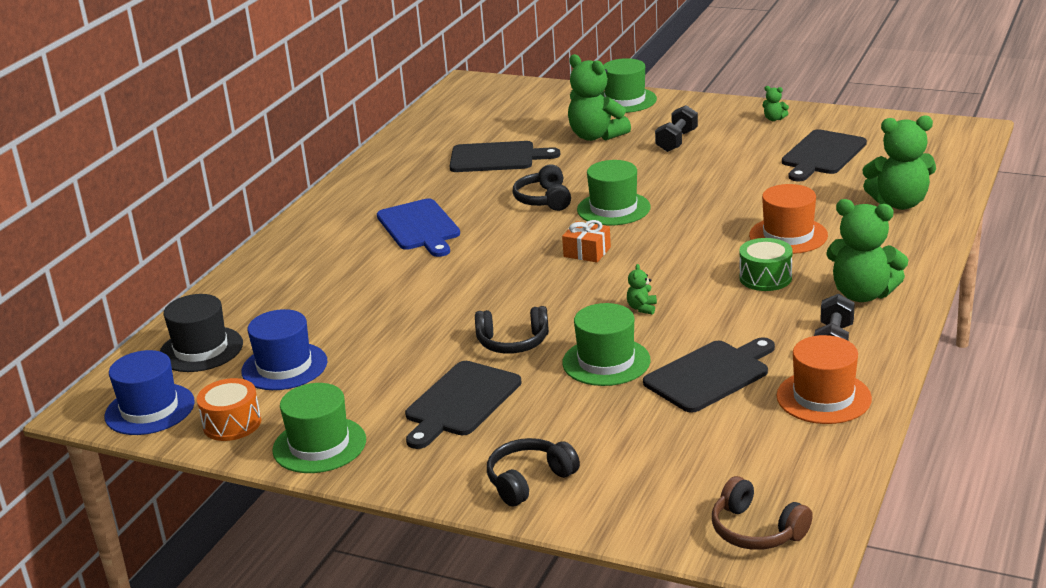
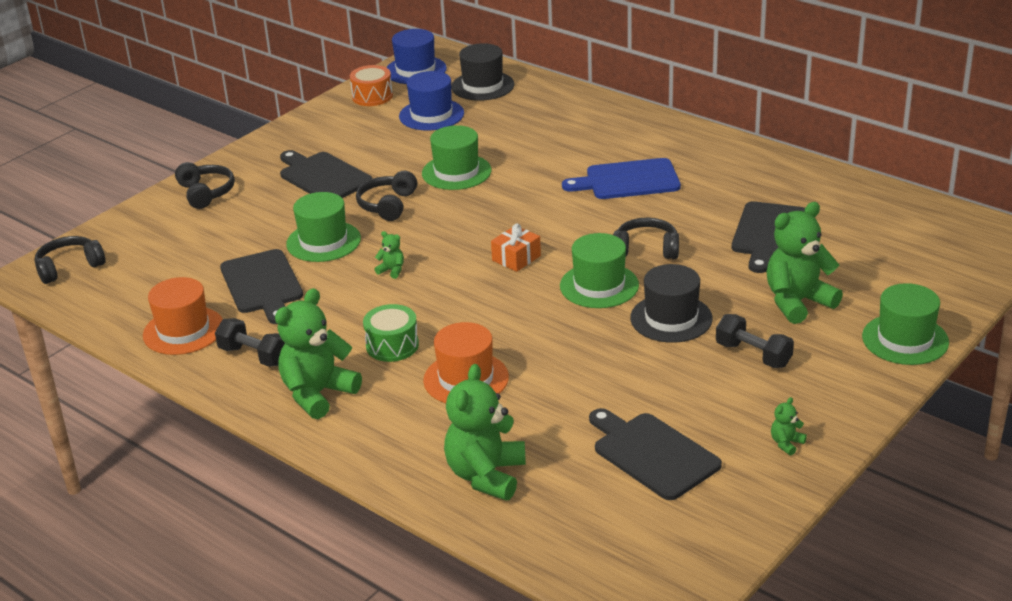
camera: 105 degrees right, 5 degrees up
green hat [272,383,366,473] -> green hat moved to [422,125,491,190]
brown headphones [712,476,813,550] -> black headphones [34,236,105,284]
none -> black hat [630,264,713,343]

